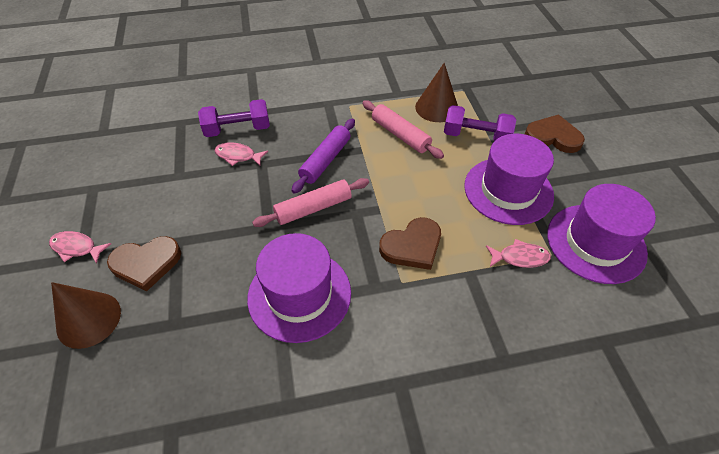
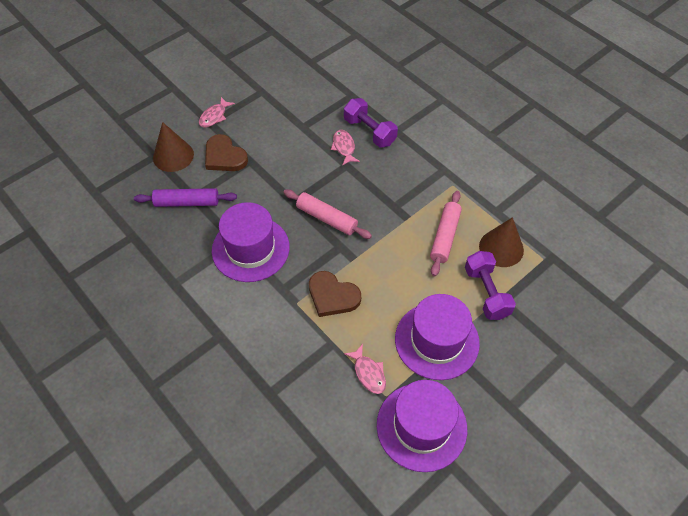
camera: 60 degrees right, 5 degrees up
pink fish [49,231,111,264] -> pink fish turned 135 degrees counterclockwise [199,97,235,128]
purple rolling pin [291,119,355,194] -> purple rolling pin moved to [134,188,237,207]
brown heart [525,114,585,153] -> none

